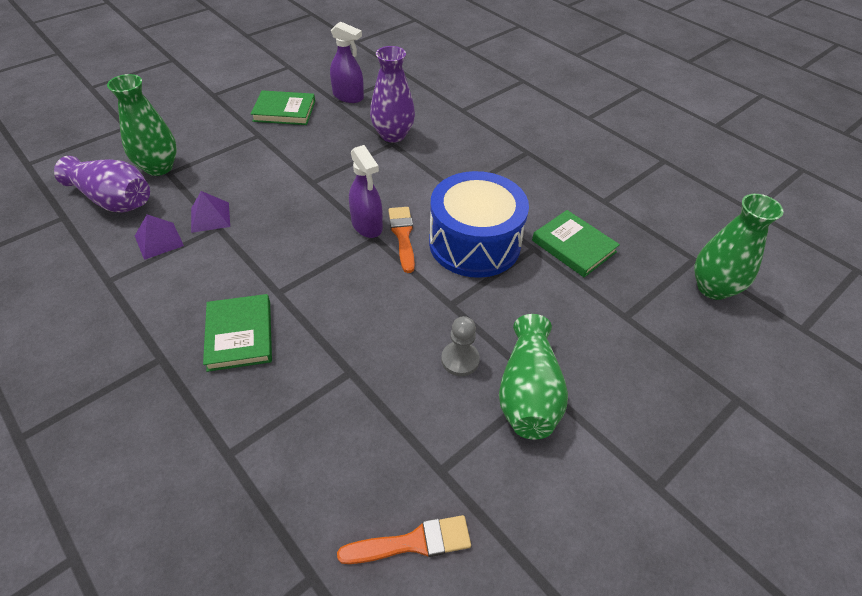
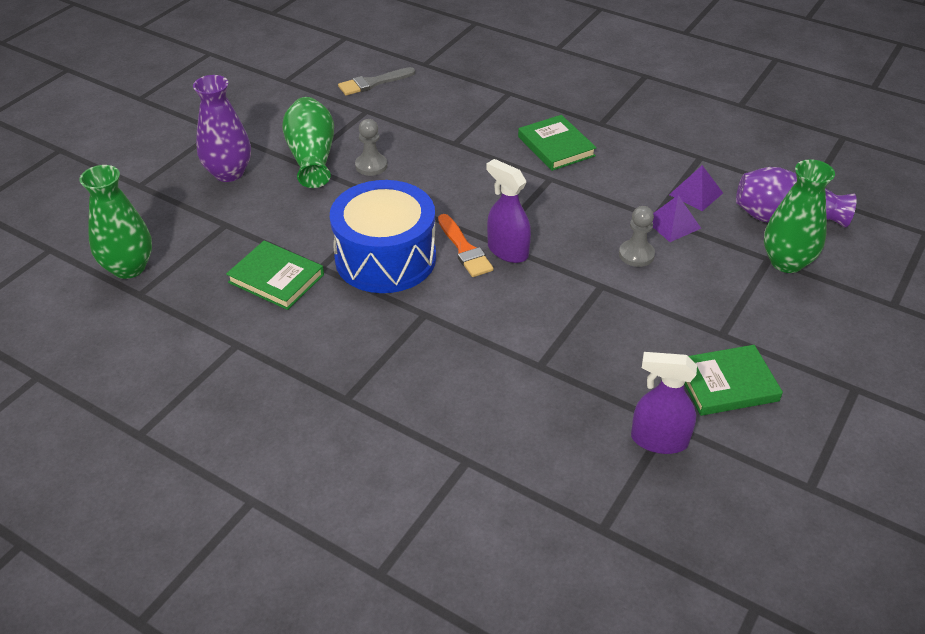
camera: 165 degrees right, 5 degrees down
orange brush [337,515,471,564] -> grey brush [338,67,415,96]
purple vase [370,46,415,143] -> purple vase moved to [193,75,251,182]
none -> grey pawn [619,206,655,267]

